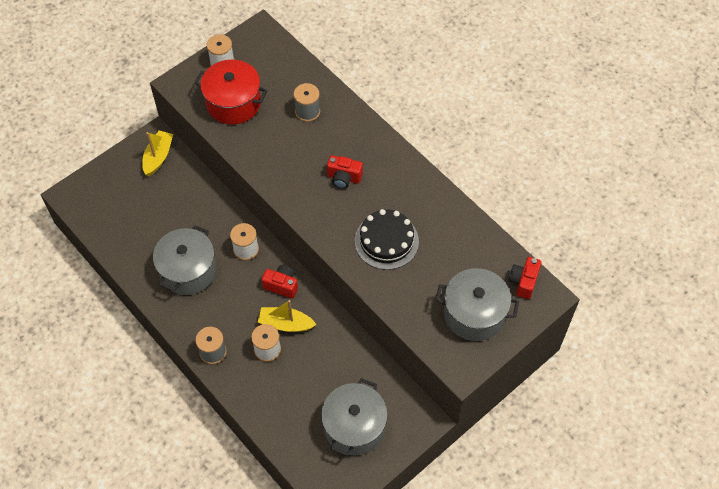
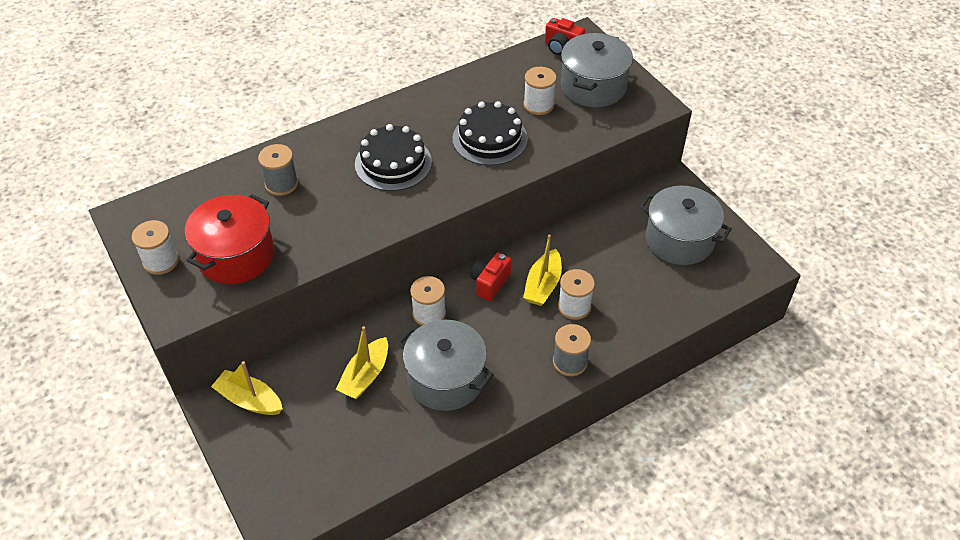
camera: 80 degrees left, 10 degrees down
red camera [327,155,363,189] -> black cake [355,124,432,191]
none -> yellow boat [335,326,388,399]
none -> white spool [523,67,557,115]

